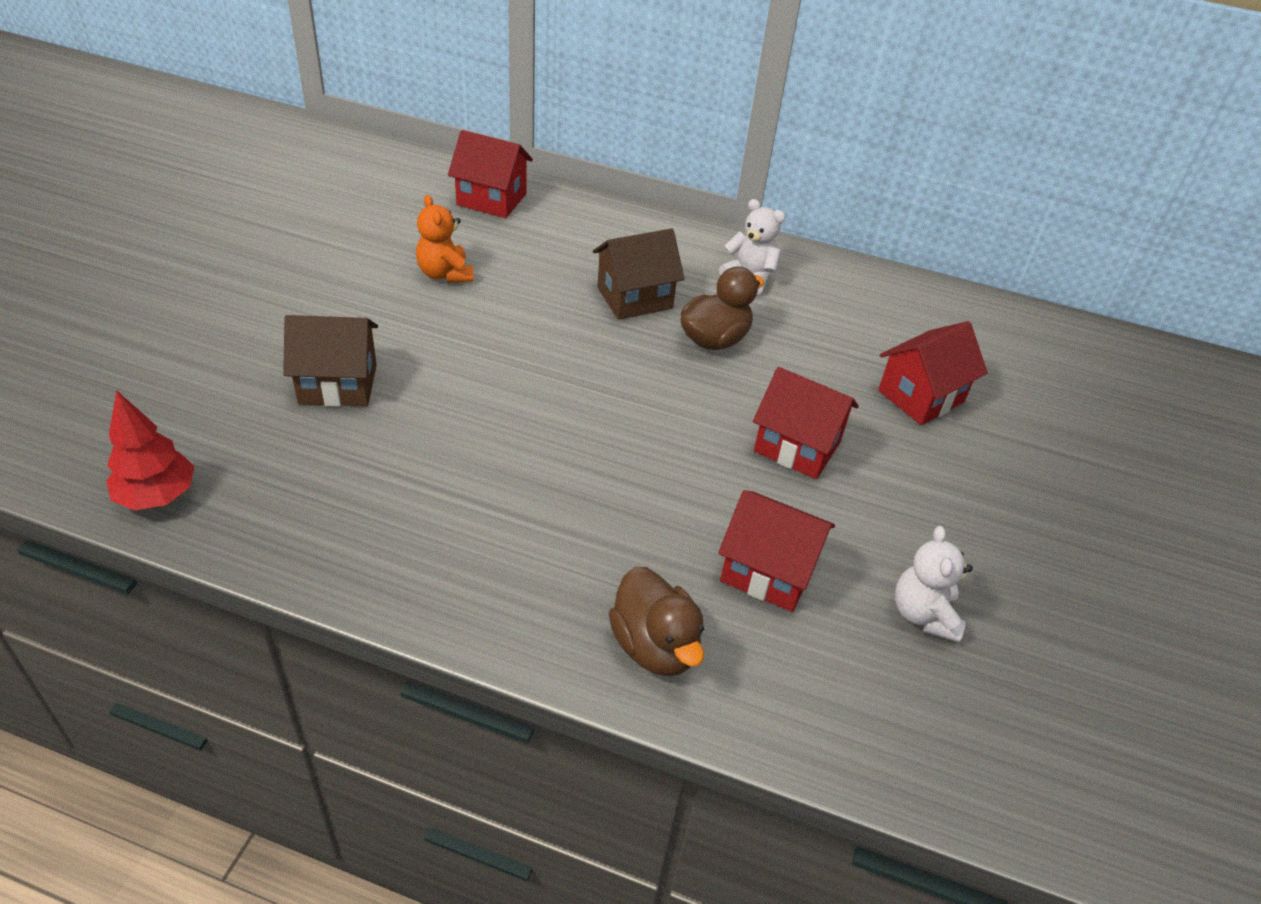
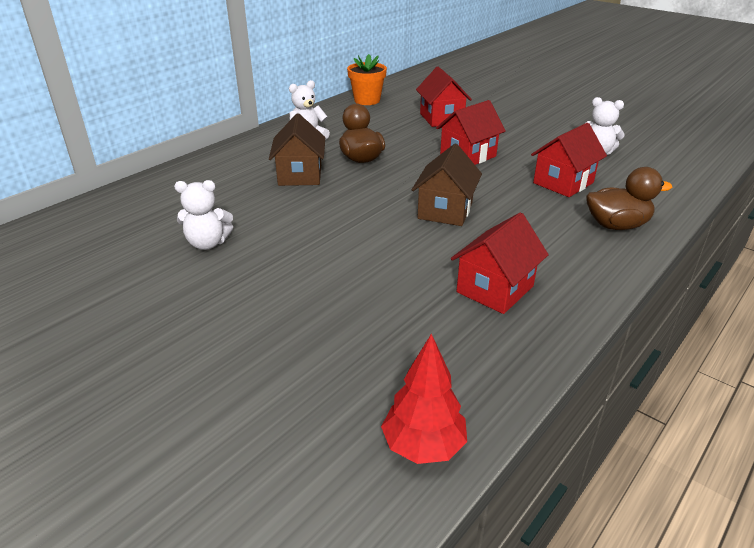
camera: 65 degrees left, 10 degrees down
brown house [283,315,378,407] -> brown house moved to [412,144,482,226]
orange teddy bear [416,195,474,283] -> white teddy bear [174,180,233,250]
red house [448,130,533,218] -> red house moved to [451,213,549,314]
none -> orange flower pot [347,54,387,105]

